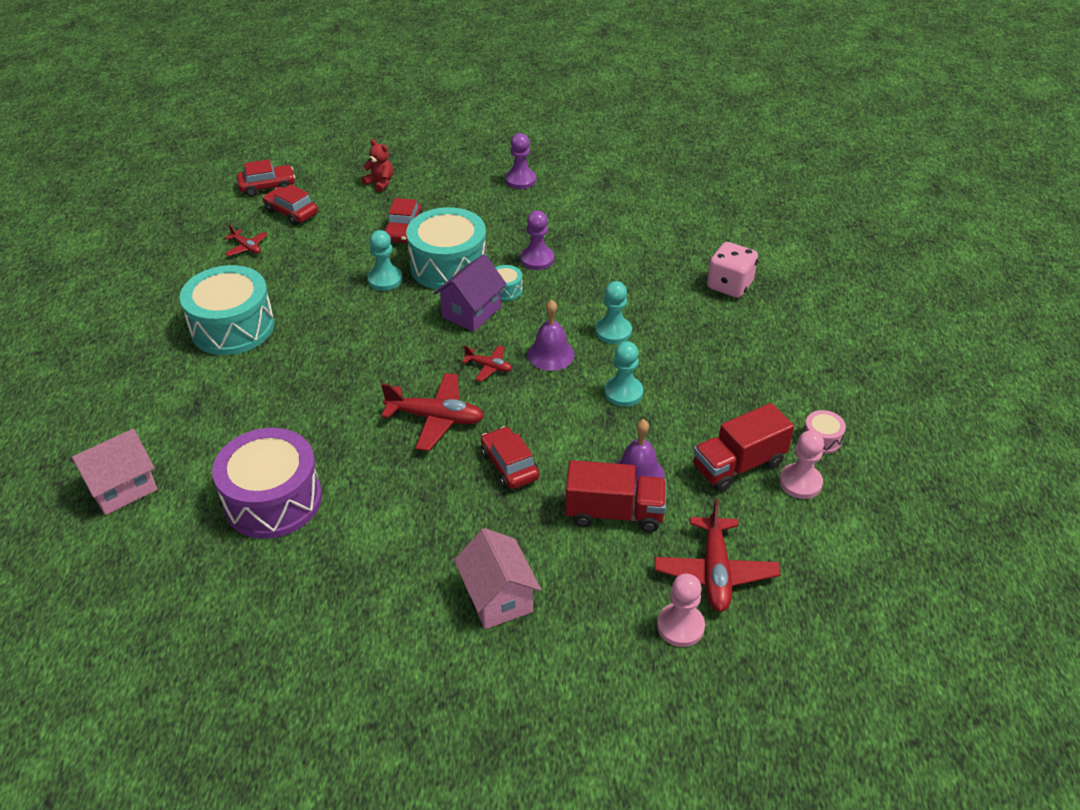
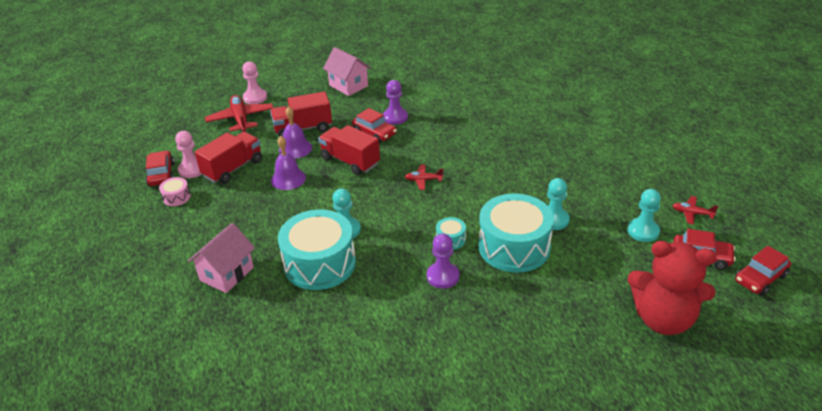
camera: 160 degrees right, 5 degrees down
pink house [71,429,157,515] -> pink house moved to [188,223,255,293]
turquoise drum [180,265,274,355] -> turquoise drum moved to [278,210,356,290]
purple drum [212,428,322,539] -> none
red teddy bear [362,139,393,192] -> red teddy bear [628,241,717,335], size x2.19
red plane [381,373,484,451] -> none
red car [384,198,423,243] -> red car moved to [146,150,174,186]
purple house [434,254,506,332] -> none
purple pawn [505,133,536,189] -> purple pawn moved to [383,80,408,125]
purple bell [528,300,575,371] -> purple bell moved to [271,136,306,190]
turquoise pawn [604,341,643,407] -> turquoise pawn moved to [627,189,661,242]
pink dice [707,242,758,298] -> none
none -> red truck [318,125,380,175]

